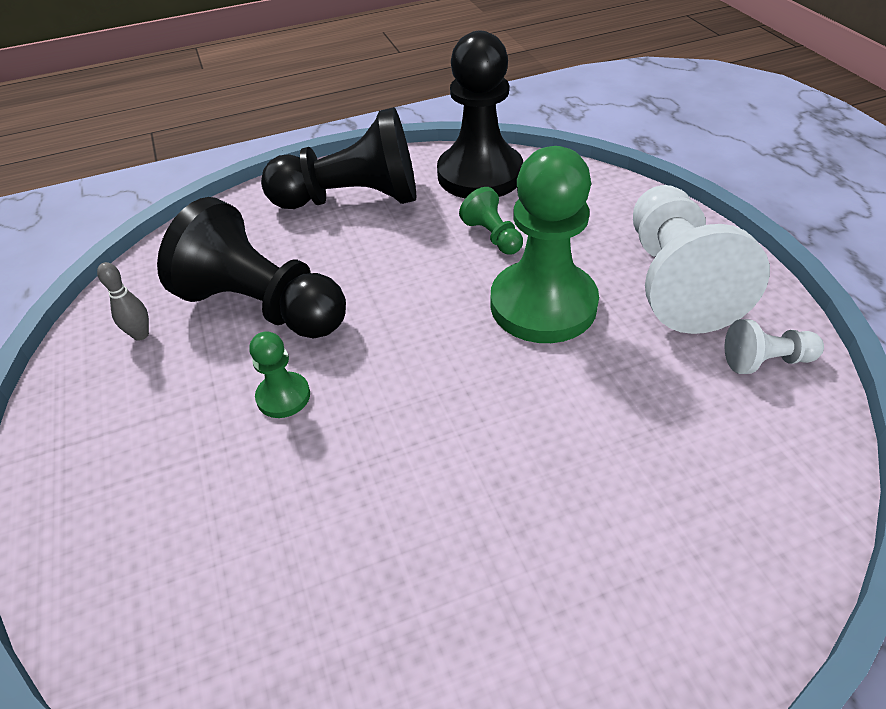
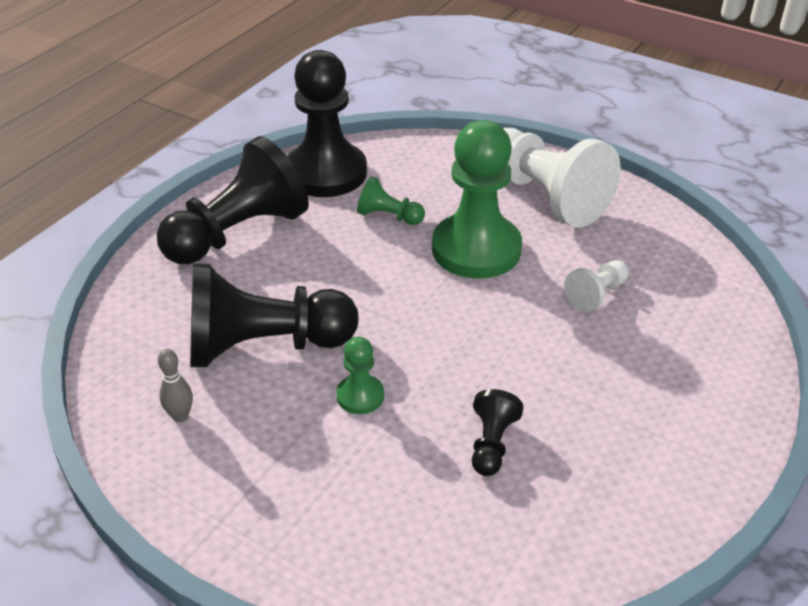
camera: 40 degrees left, 5 degrees down
white pawn [725,319,824,374] -> white pawn moved to [564,260,629,312]
none -> black pawn [472,389,524,476]

